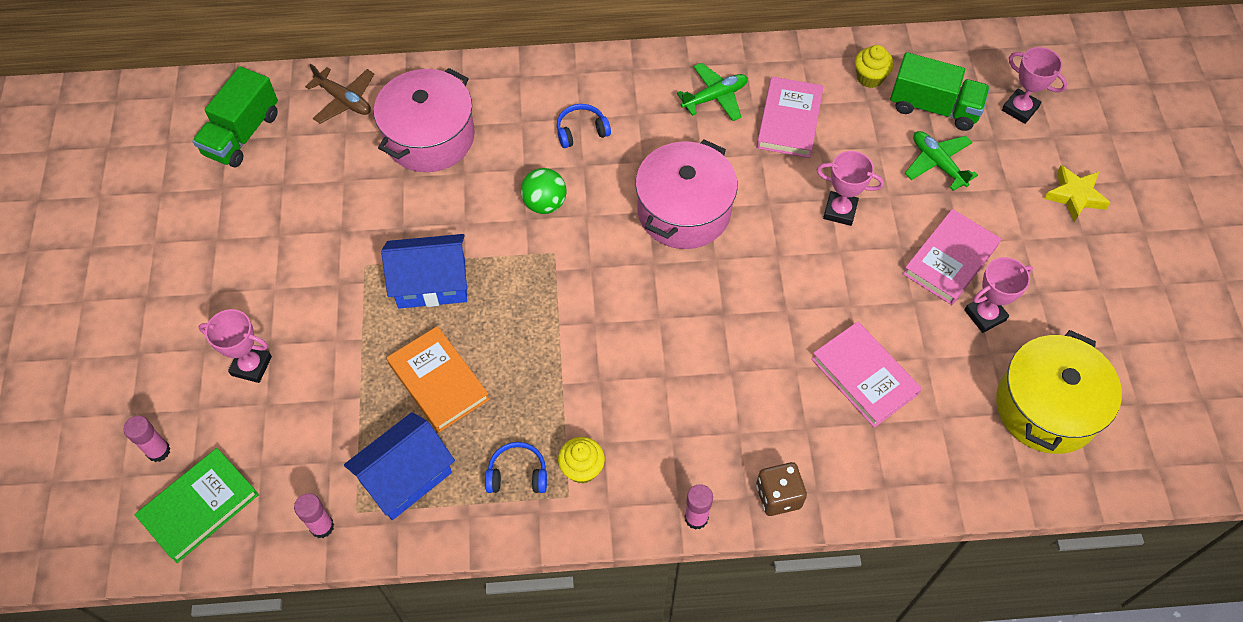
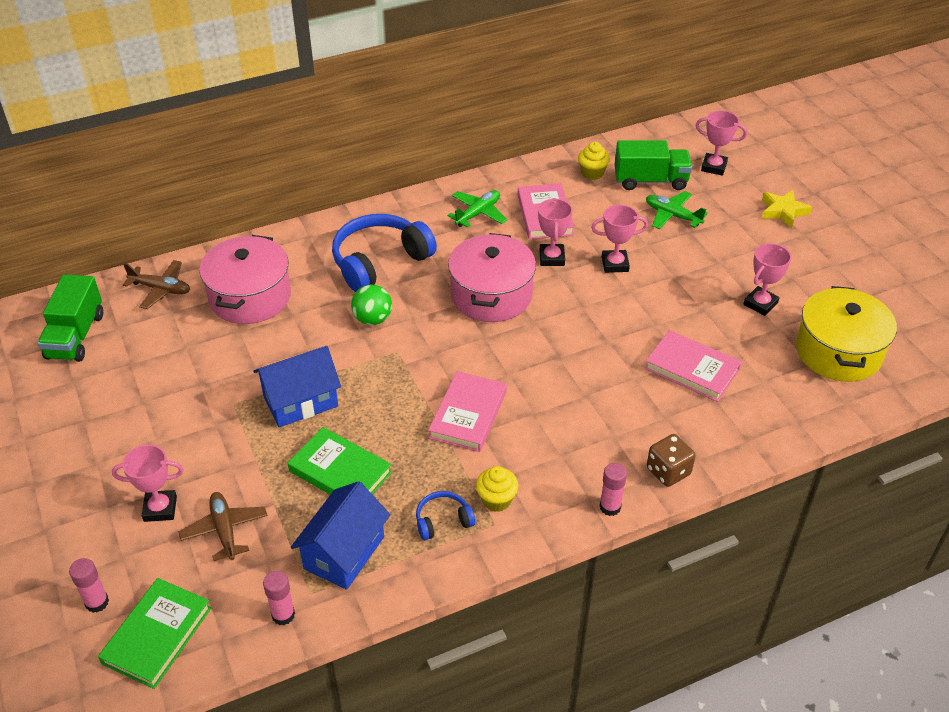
camera: 20 degrees left, 15 degrees down
orange book [387,326,490,433] -> green book [288,427,392,495]
blue headphones [557,104,611,148] -> blue headphones [332,214,437,292], size x2.11
pink book [903,209,1001,305] -> pink book moved to [428,371,507,452]
none -> brown plane [178,492,267,561]
none -> pink trophy [538,198,573,266]

